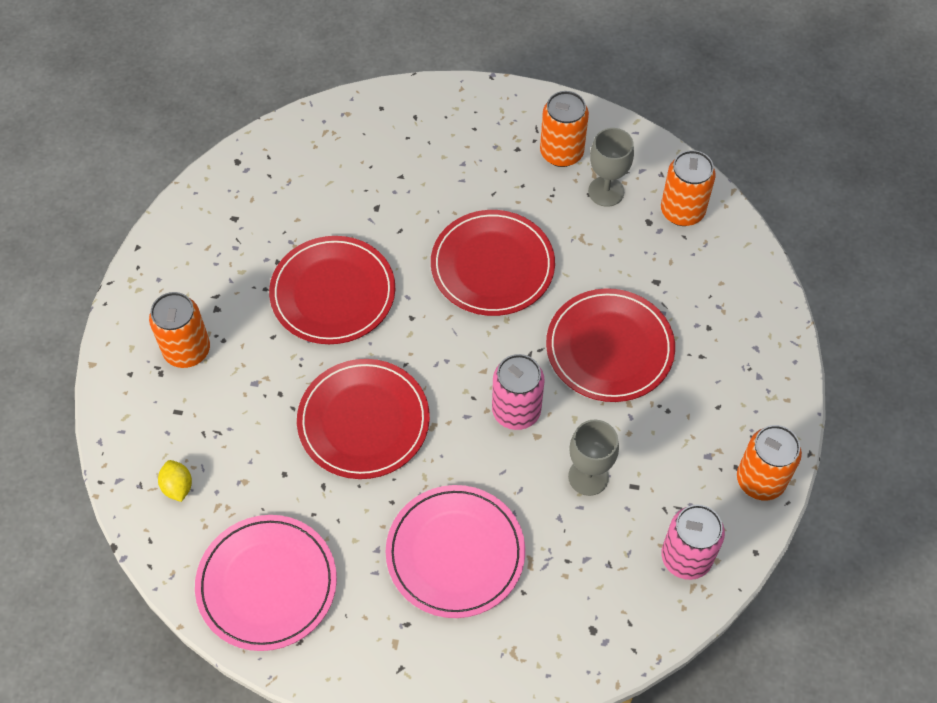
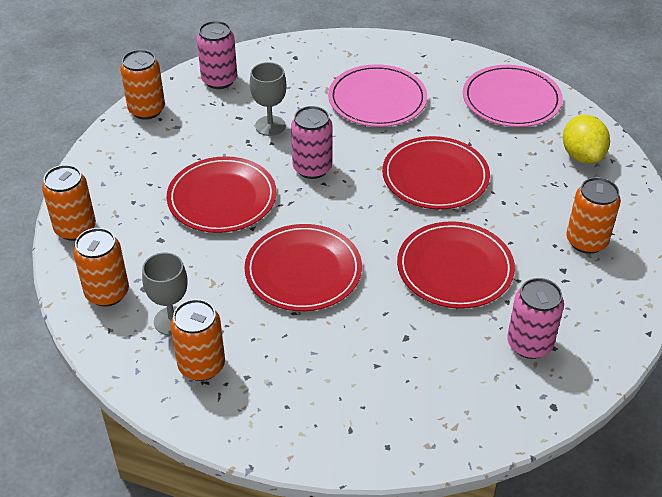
camera: 170 degrees left, 15 degrees down
yellow lemon [158,460,192,502] -> yellow lemon [563,115,610,164], size x1.77
none -> orange can [42,165,96,241]
none -> pink can [507,278,564,359]

